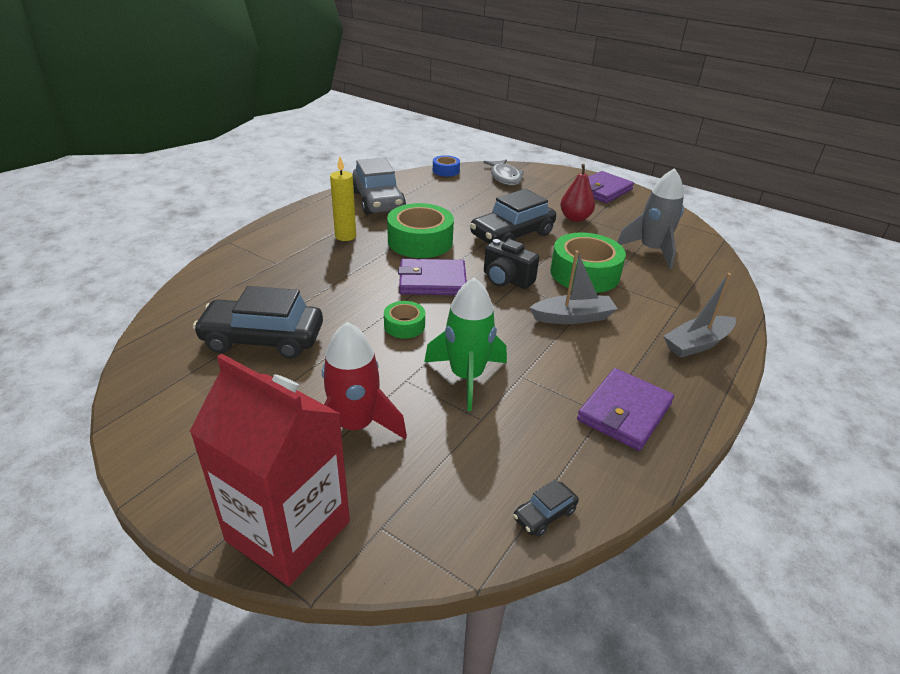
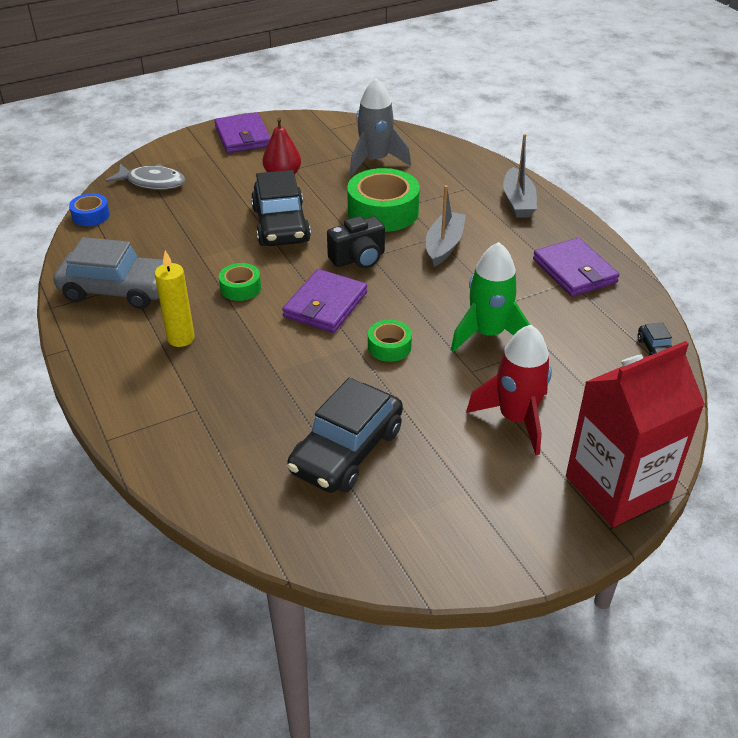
camera: 60 degrees left, 5 degrees up
green tape [387,203,454,258] -> green tape [219,263,261,301], size x0.52

